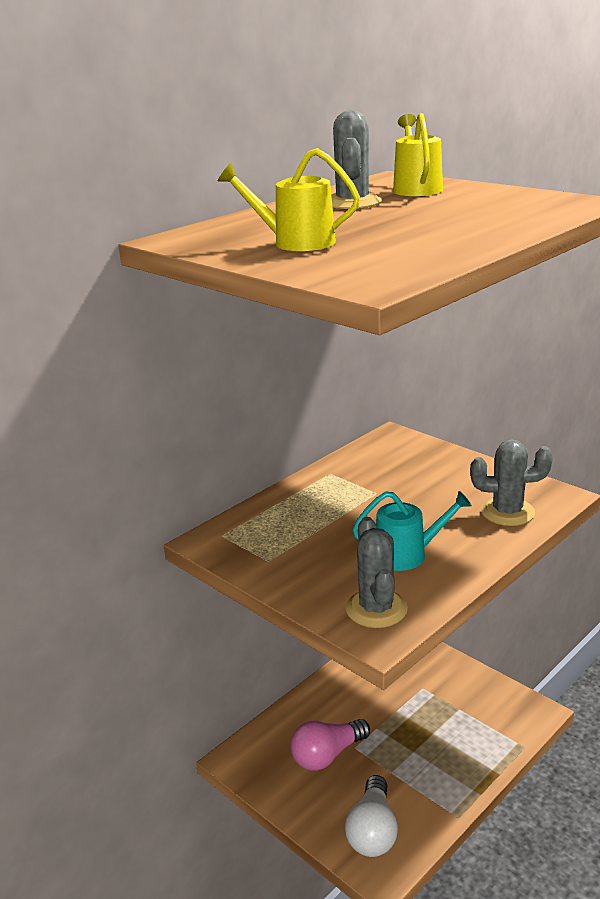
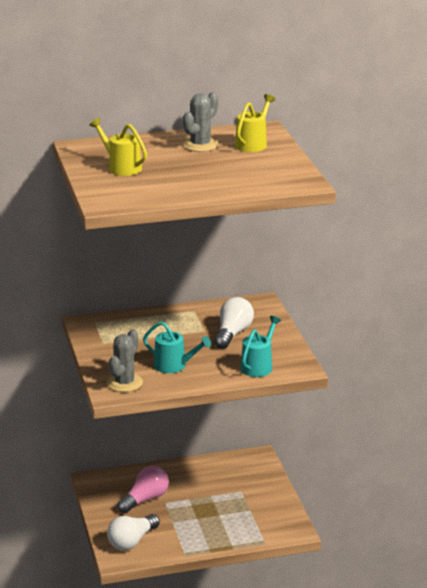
camera: 30 degrees right, 0 degrees up
pink light bulb [290,719,370,771] -> pink light bulb turned 135 degrees clockwise [117,466,169,513]
grey cactus [470,439,553,526] -> turquoise watering can [241,316,281,377]
none -> white light bulb [214,297,254,349]

